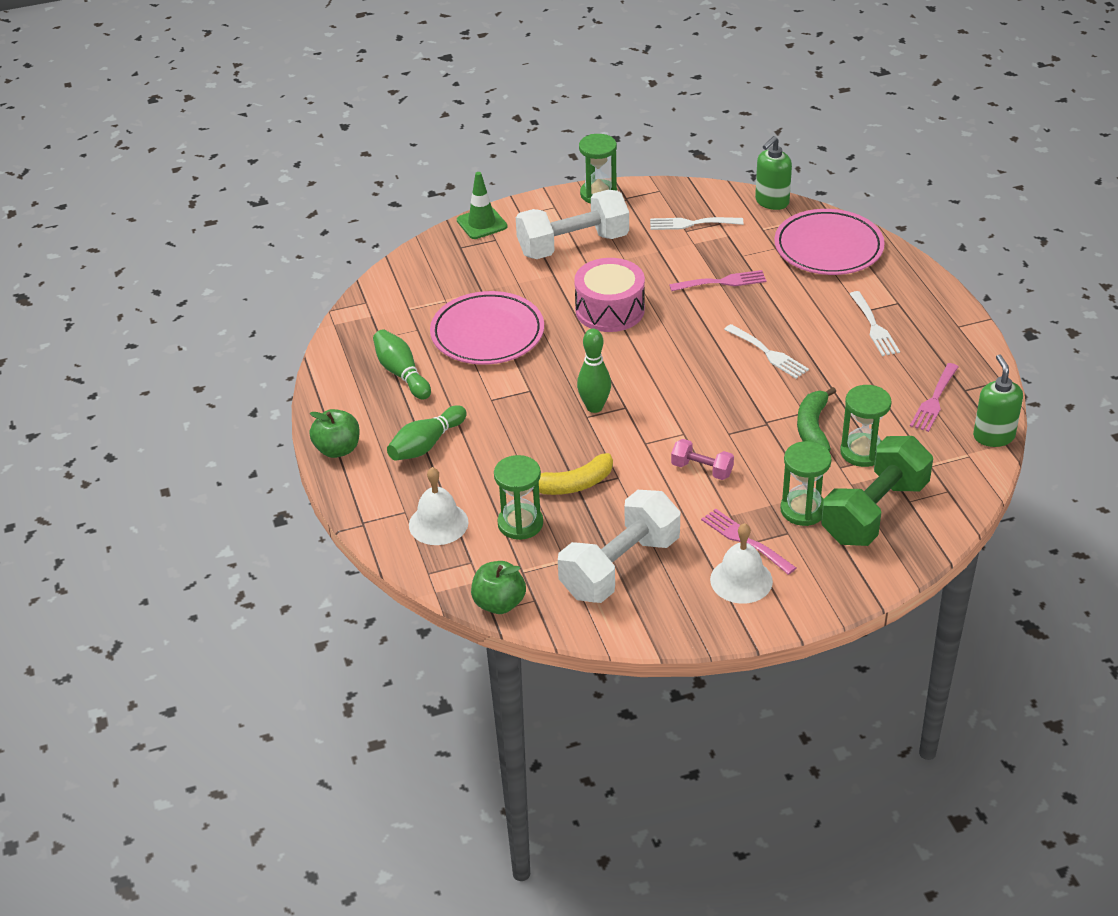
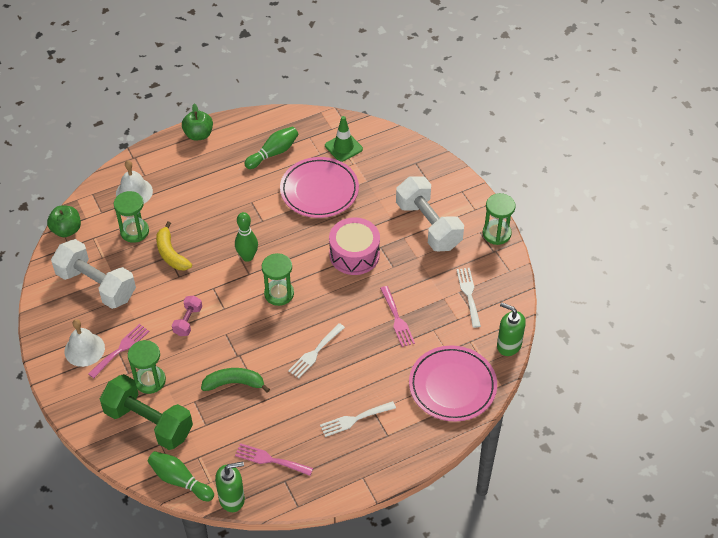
camera: 80 degrees right, 10 degrees up
green bowling pin [387,405,467,461] -> green bowling pin moved to [148,451,214,501]
green traffic cone [457,172,507,239] -> green traffic cone moved to [325,116,363,162]
green hourglass [840,385,892,467] -> green hourglass moved to [262,253,294,306]

